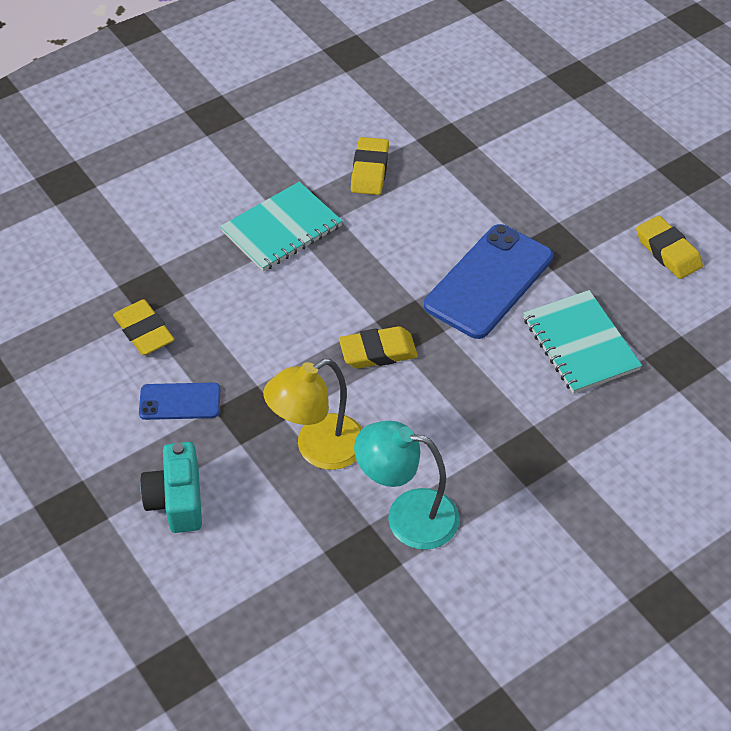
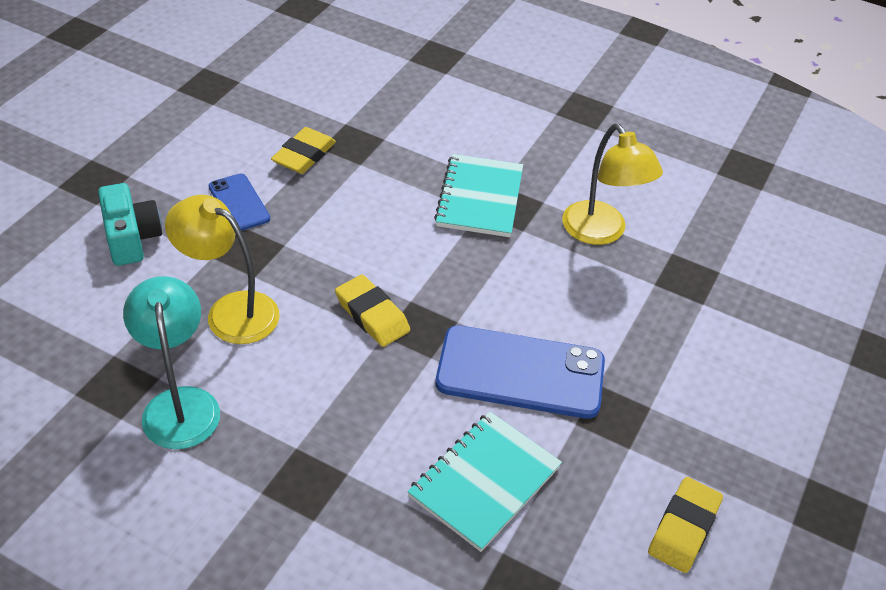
camera: 60 degrees right, 5 degrees down
turquoise camera [140,442,202,533] -> turquoise camera turned 105 degrees clockwise [98,183,162,266]
turquoise notebook [220,182,343,272] -> turquoise notebook turned 75 degrees clockwise [434,154,523,237]
yellow eraser [351,137,389,195] -> yellow lamp [562,124,663,245]

